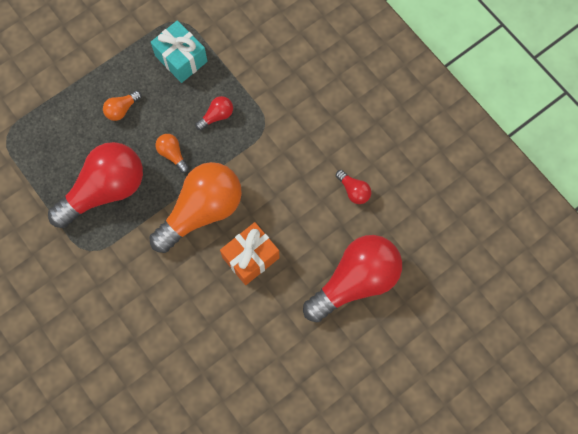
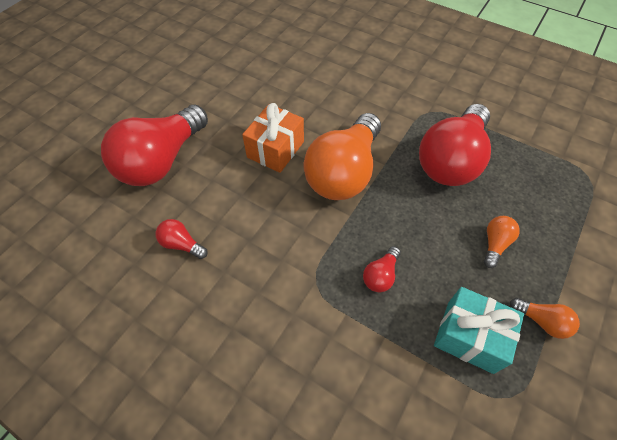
camera: 160 degrees right, 15 degrees down
orange light bulb [155,134,189,173] -> orange light bulb moved to [510,298,580,339]

